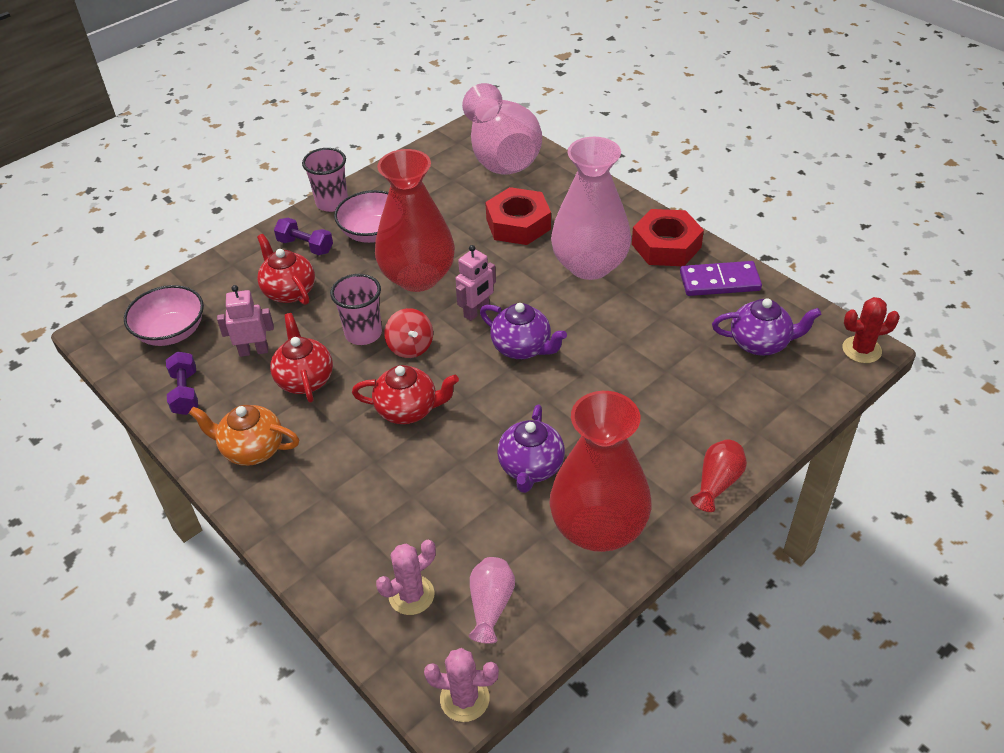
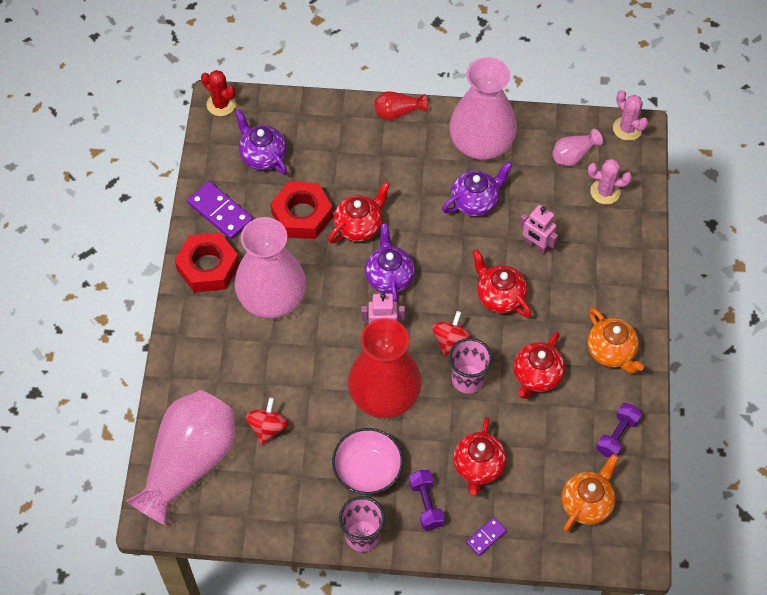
camera: 135 degrees left, 15 degrees up
pink bowl [124,285,204,346] -> orange teapot [562,454,619,532]
pink robot [217,285,274,357] -> pink robot moved to [519,205,558,254]
red nut [485,187,551,245] -> red nut moved to [270,181,333,239]
red vase [550,391,652,552] -> pink vase [450,57,517,160]
none -> red spinning top [246,397,288,444]
none -> red teapot [328,182,390,243]
none -> purple domino [466,517,507,556]

